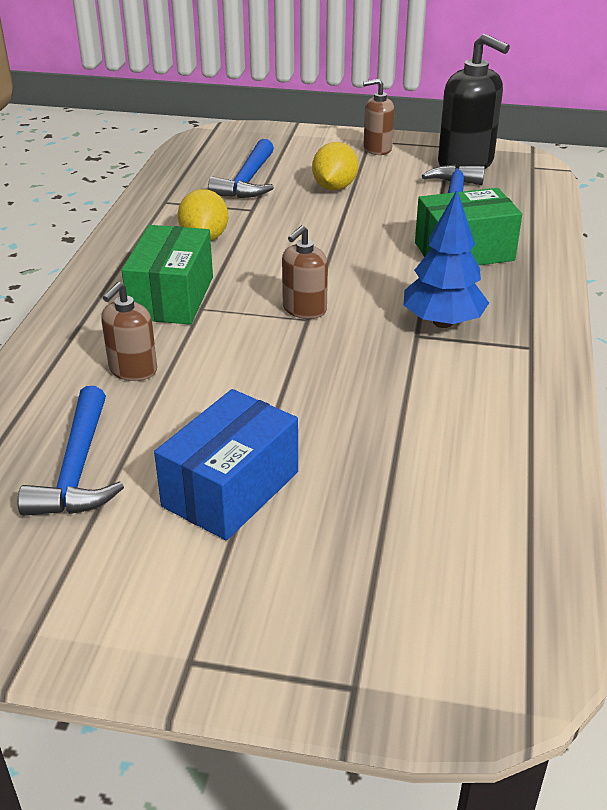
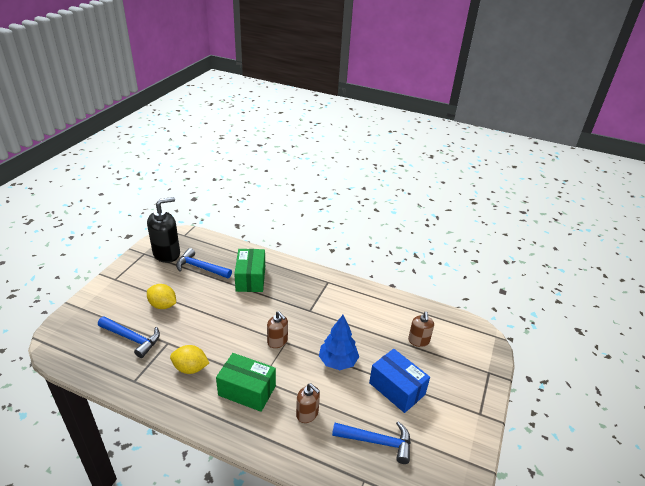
camera: 80 degrees left, 0 degrees up
brown soap dispenser [363,78,395,155] -> brown soap dispenser moved to [408,311,434,347]
blue tree [404,190,489,328] -> blue tree moved to [319,315,359,370]

